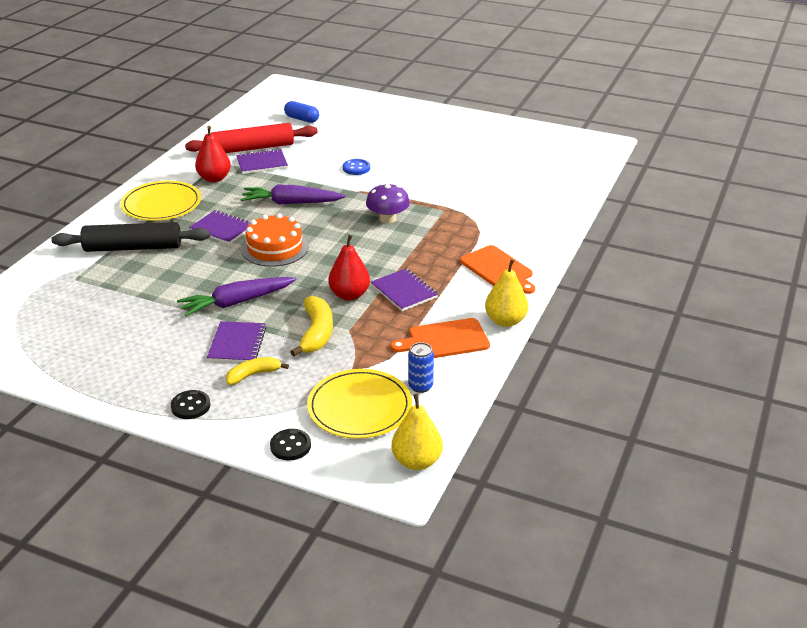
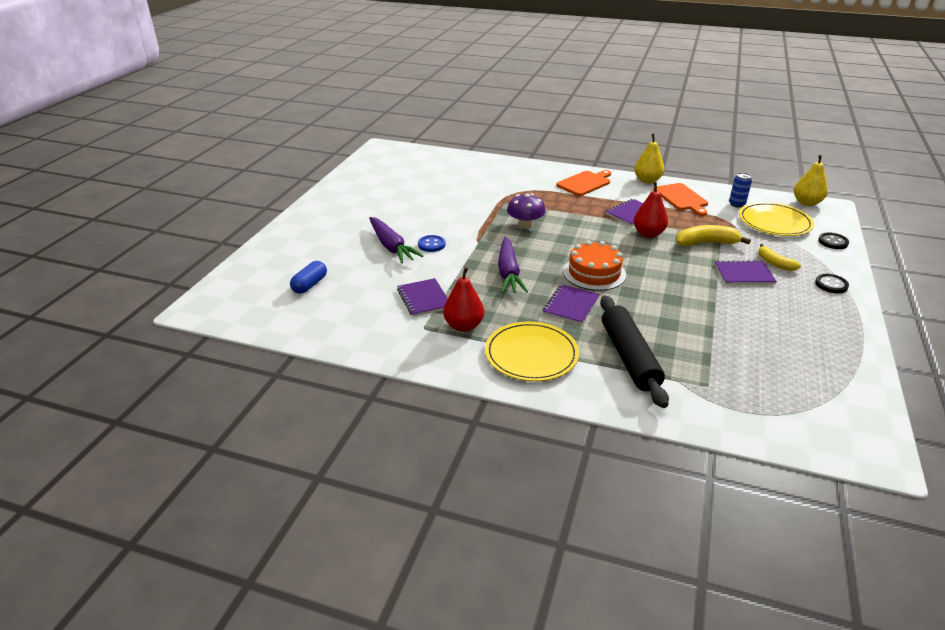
camera: 95 degrees left, 0 degrees up
purple carrot [177,277,296,317] -> purple carrot moved to [369,217,423,263]
red rolling pin [185,123,318,153] -> none

